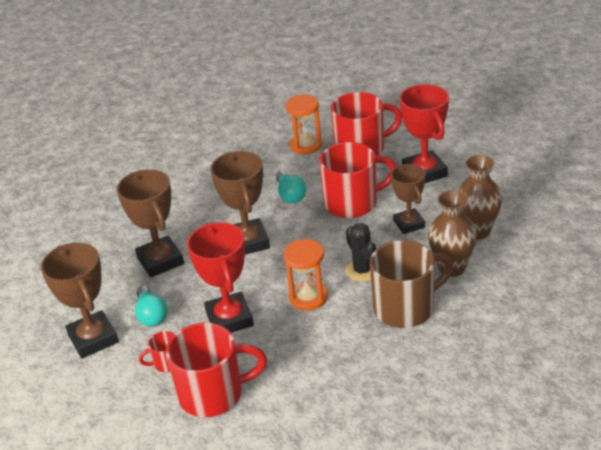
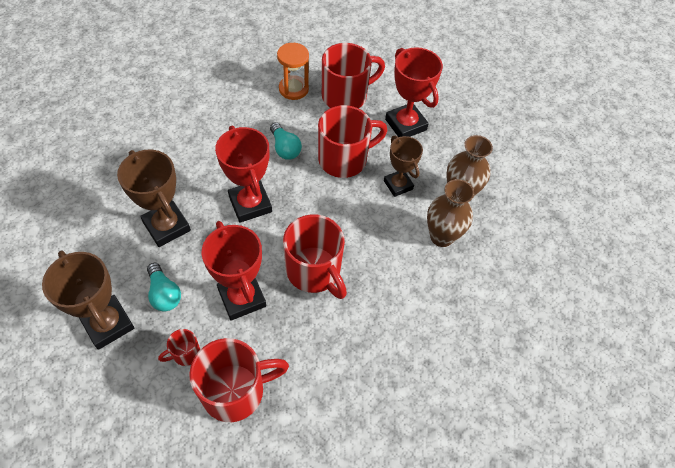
camera: 15 degrees left, 20 degrees up
brown trophy [210,151,270,255] -> red trophy [215,125,272,223]
orange hourglass [284,239,328,311] -> red mug [283,214,347,299]
black cactus [345,223,376,282] -> none
brown mug [370,240,453,328] -> none

